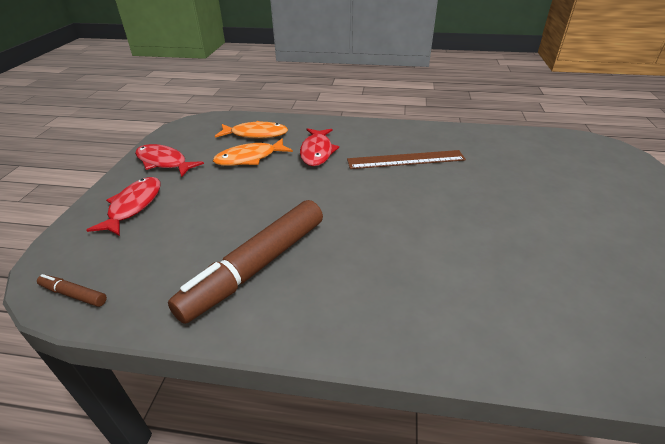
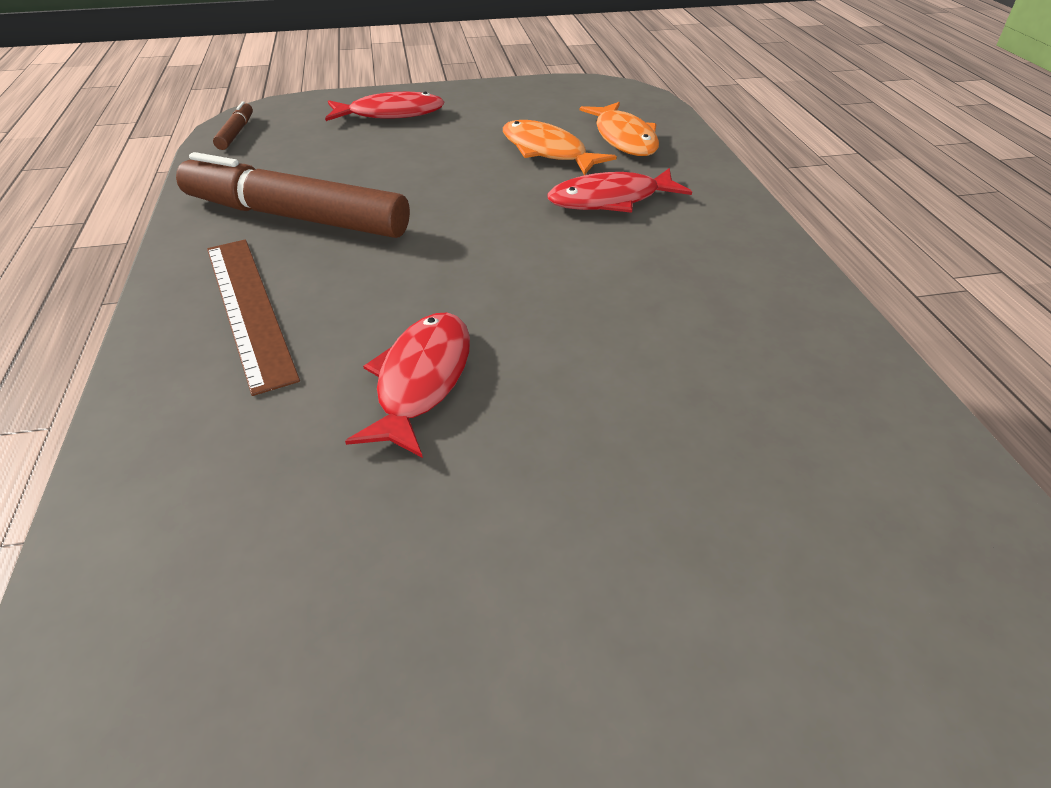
camera: 70 degrees right, 5 degrees up
red fish [135,144,204,177] -> red fish moved to [345,313,470,458]
brown ruler [347,150,466,169] -> brown ruler moved to [207,239,300,396]

